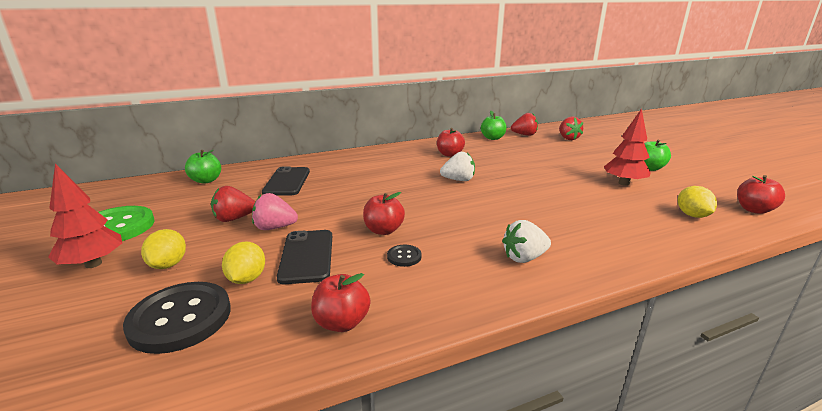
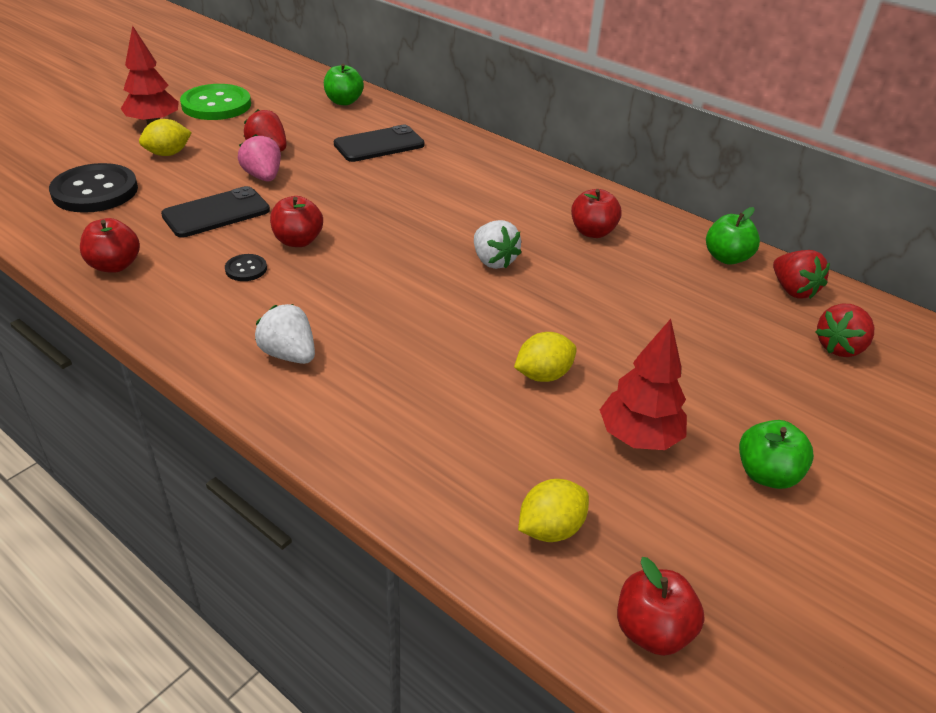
camera: 60 degrees right, 15 degrees up
yellow lemon [222,241,265,284] -> yellow lemon moved to [514,332,577,382]

